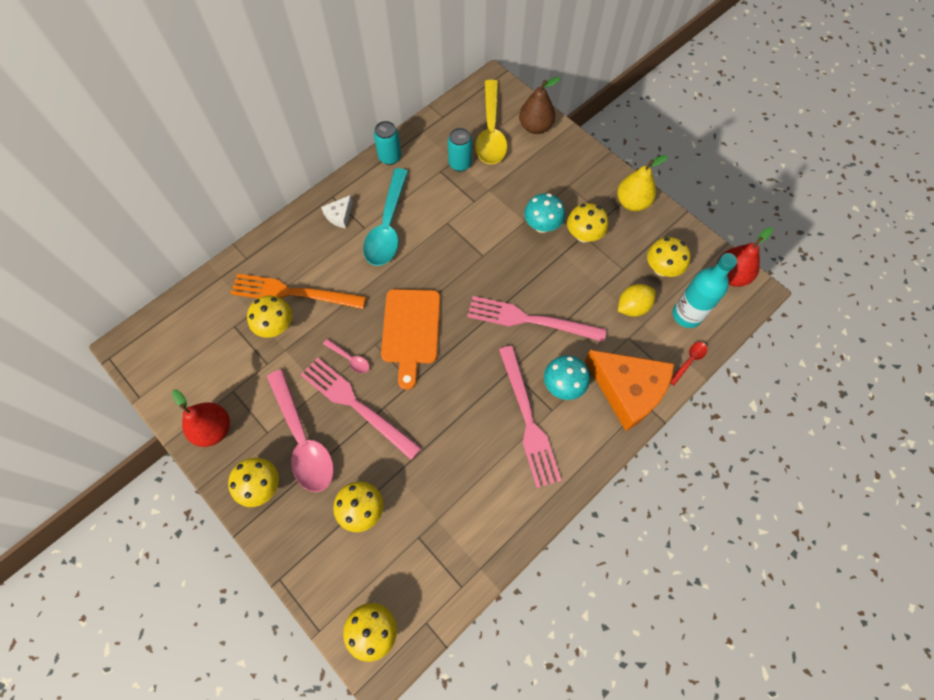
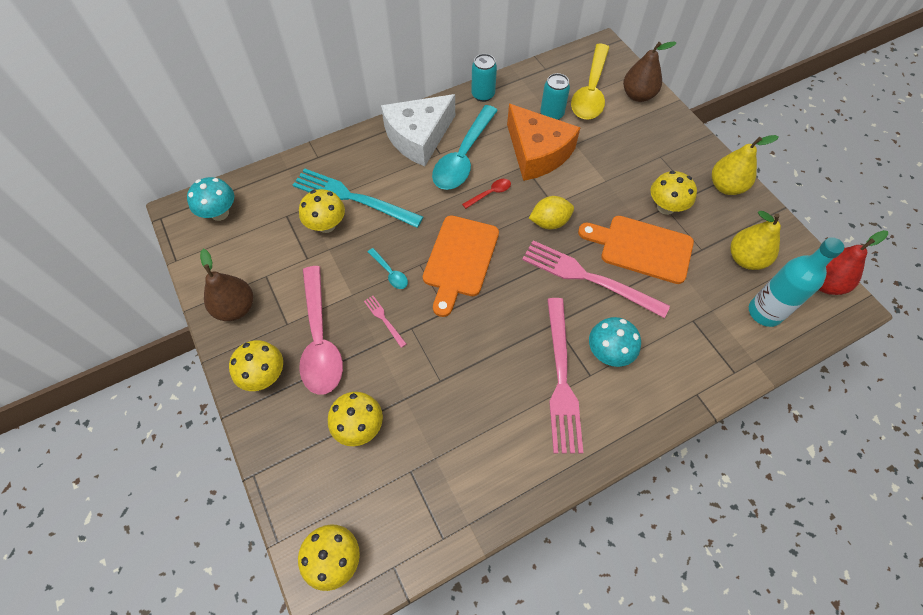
camera: 15 degrees right, 5 degrees down
red pear [172,389,230,447] -> brown pear [200,249,253,321]
orange fork [230,274,366,309] -> turquoise fork [292,168,423,228]
pink fork [301,357,421,460] -> pink fork [364,296,406,348], size x0.42
white cheese [321,195,353,228] -> white cheese [381,94,455,166], size x2.27
pink spoon [323,339,369,373] -> turquoise spoon [368,248,408,289]
turquoise mushroom [524,193,565,233] -> turquoise mushroom moved to [187,177,234,221]
orange cheese [585,350,674,431] -> orange cheese moved to [507,104,580,181]
yellow lemon [618,284,656,317] -> yellow lemon moved to [529,196,574,229]
yellow mushroom [647,237,691,277] -> yellow pear [730,211,781,270]
red spoon [670,342,707,385] -> red spoon moved to [462,179,511,209]
none -> orange cutting board [578,216,694,284]

